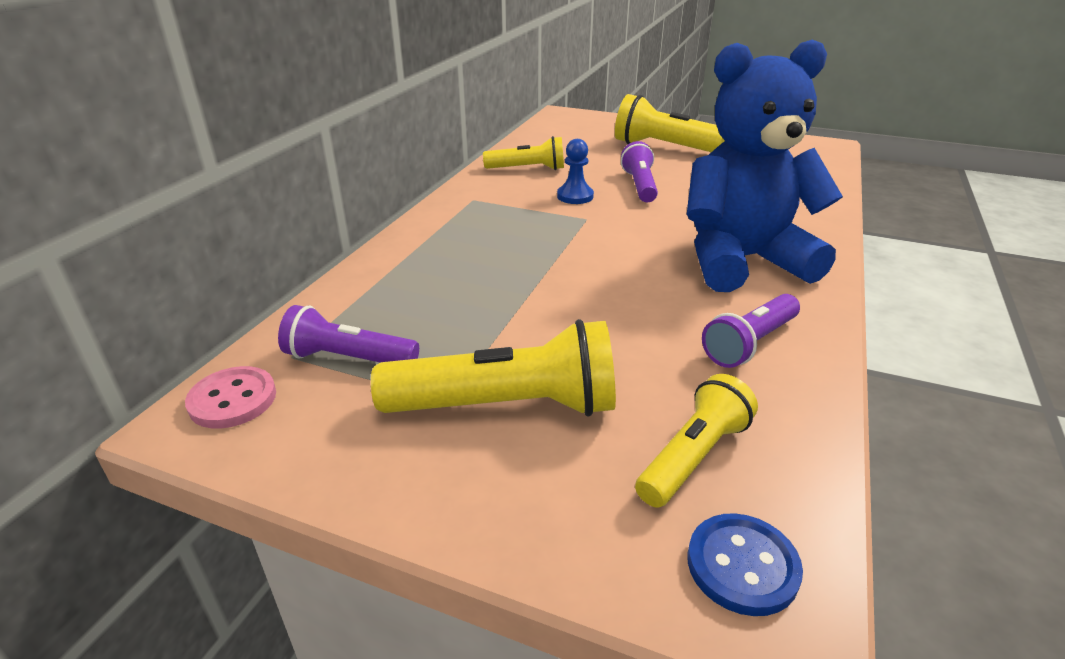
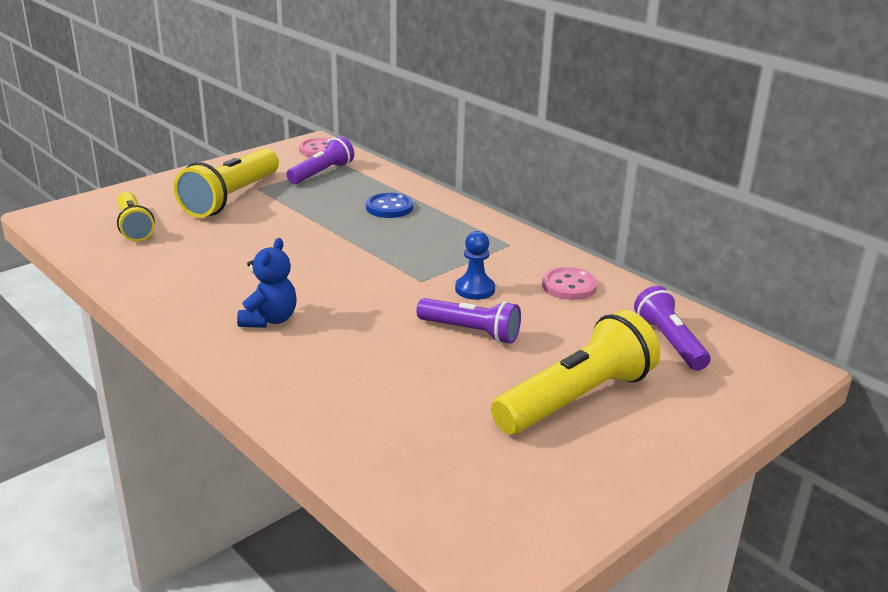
camera: 115 degrees right, 5 degrees down
yellow flashlight [483,136,564,170] -> pink button [542,267,598,300]
blue teddy bear [687,39,843,292] -> blue teddy bear [237,238,297,328], size x0.43
blue button [688,513,803,616] -> blue button moved to [366,193,413,218]
purple flashlight [702,294,800,368] -> purple flashlight moved to [634,286,711,371]

